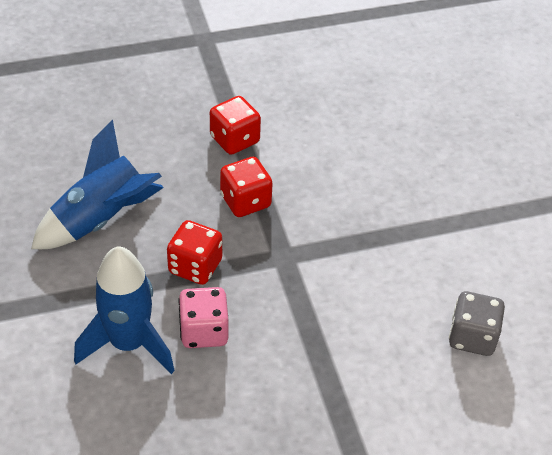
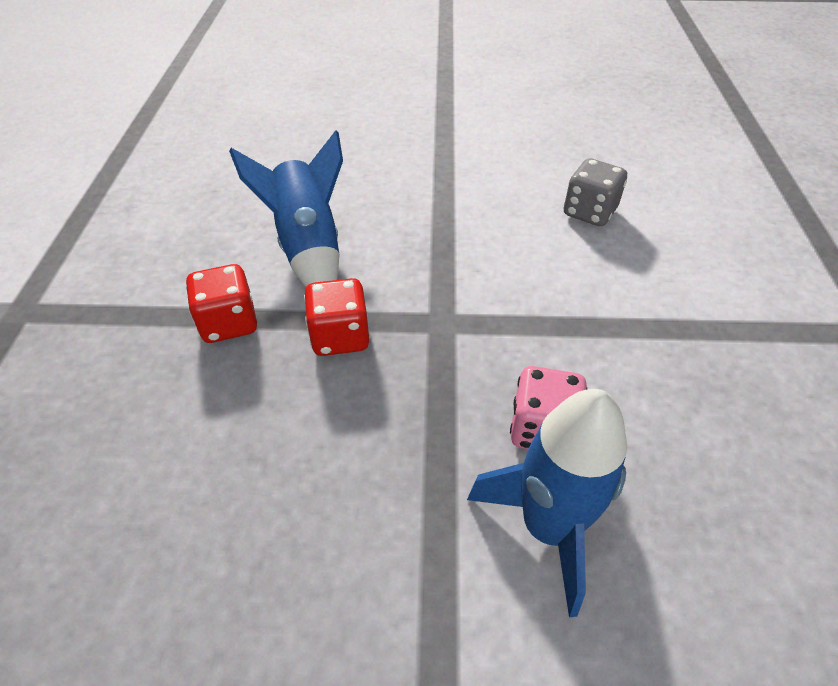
camera: 70 degrees left, 0 degrees up
blue rocket [31,119,164,249] -> blue rocket moved to [229,130,343,287]
red dice [167,220,222,285] -> none

